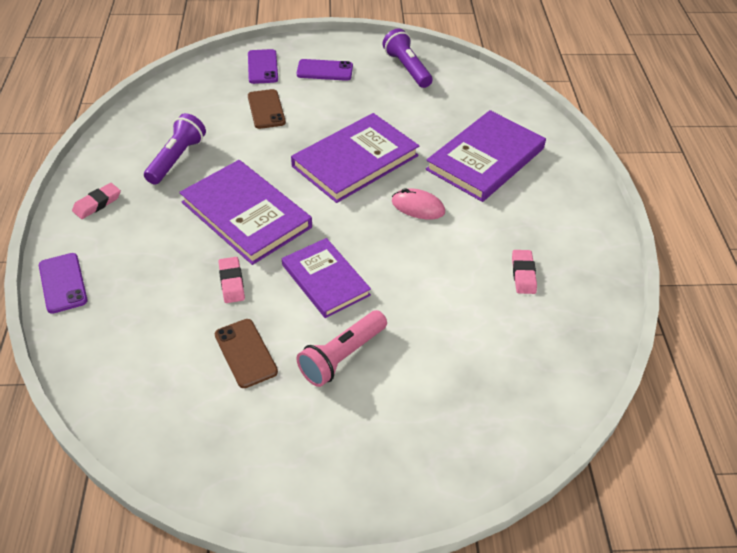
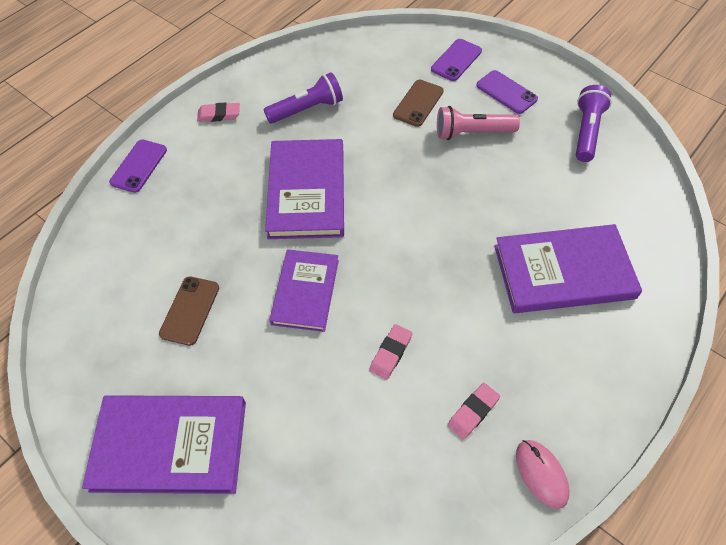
camera: 45 degrees right, 10 degrees up
pink eraser [219,257,245,303] -> pink eraser moved to [369,324,412,380]
purple book [291,113,419,203] -> purple book moved to [82,395,246,494]
pink flashlight [297,310,387,387] -> pink flashlight moved to [437,106,520,140]
pink mouse [392,188,445,219] -> pink mouse moved to [516,440,570,509]

